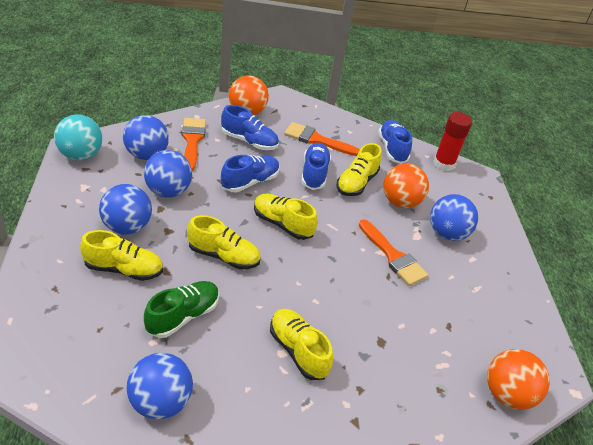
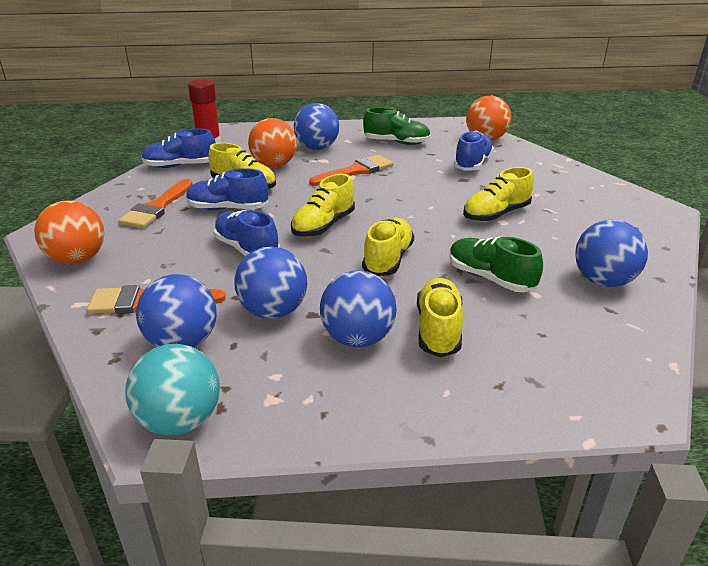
camera: 85 degrees left, 10 degrees down
blue shoe [221,105,279,150] -> blue shoe moved to [454,131,494,171]
none -> green shoe [363,107,431,145]

